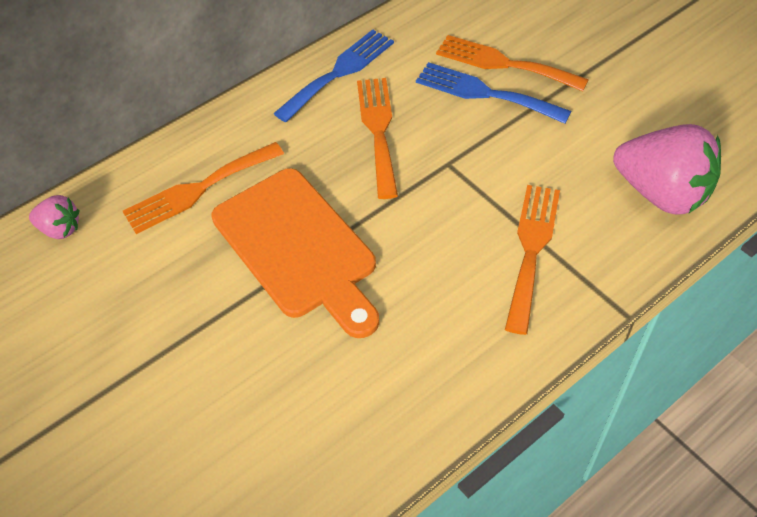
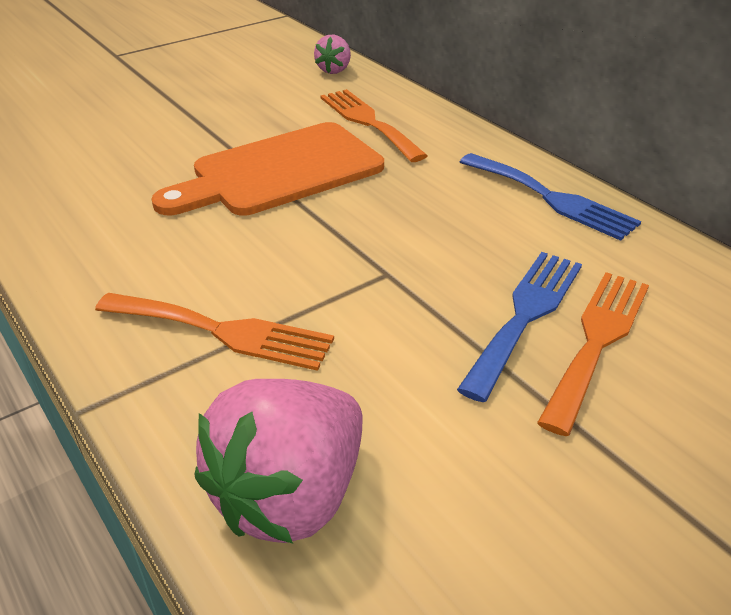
camera: 90 degrees right, 15 degrees down
orange fork [357,78,398,199] -> none

